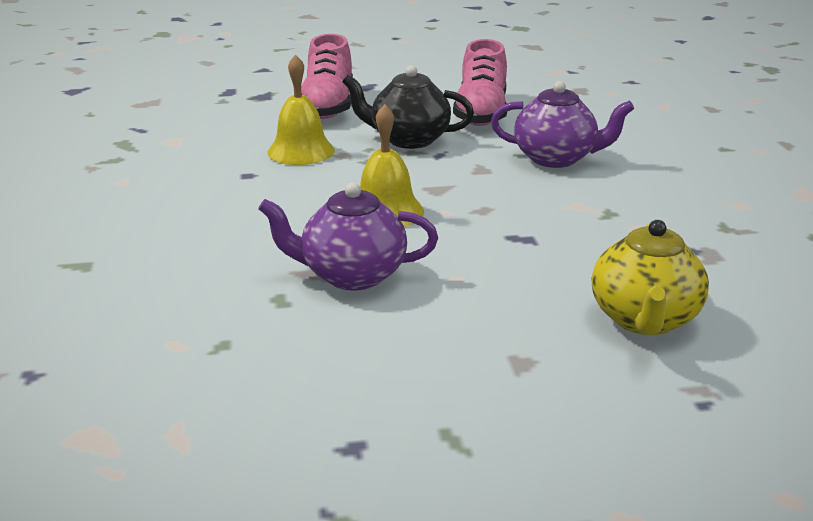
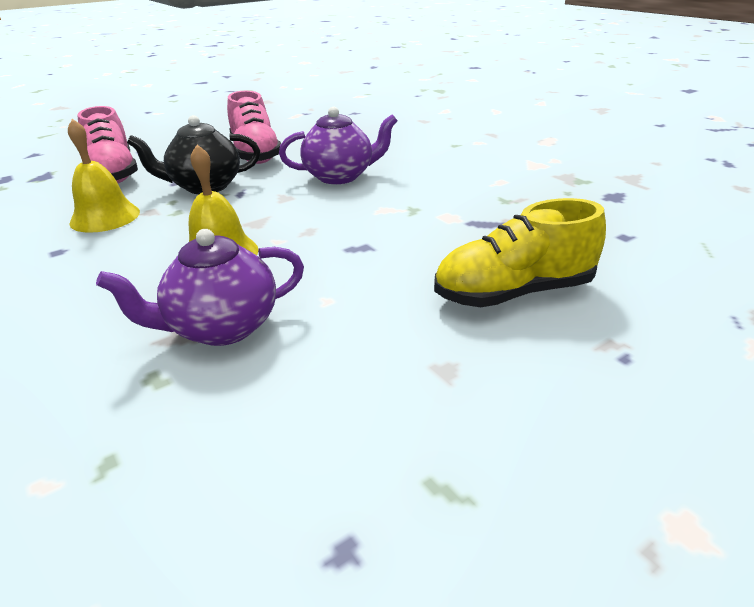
camera: 25 degrees left, 5 degrees up
yellow teapot [592,220,709,336] -> yellow shoe [434,198,606,307]

